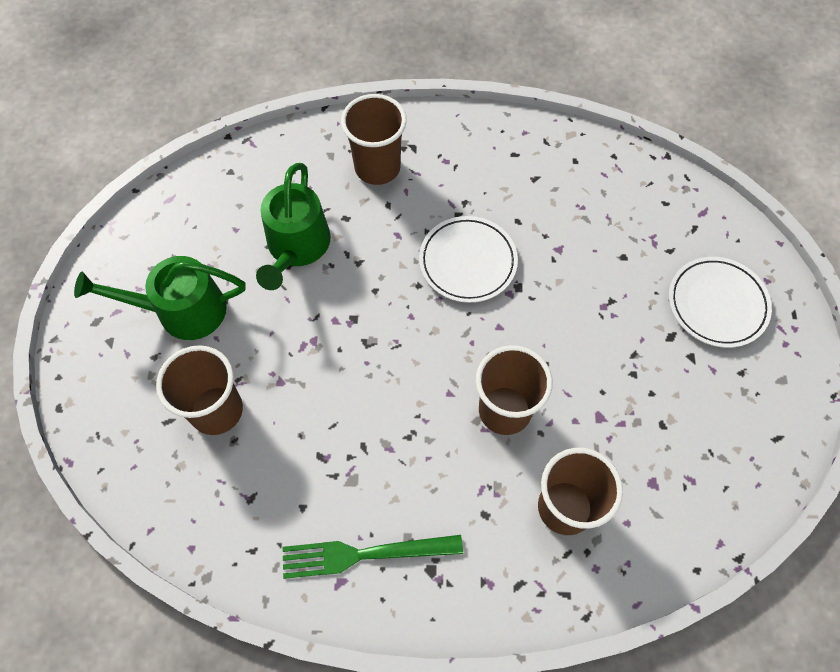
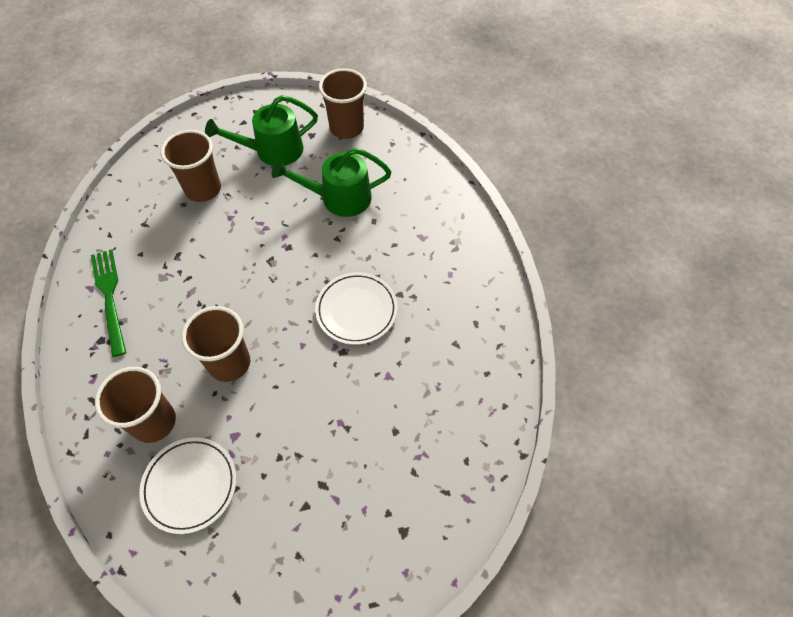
camera: 75 degrees right, 5 degrees down
green watering can [74,256,246,340] -> green watering can turned 90 degrees counterclockwise [205,95,318,166]
brown cup [341,94,407,185] -> brown cup moved to [319,68,367,139]
white plate [669,257,772,348] -> white plate moved to [139,437,236,534]

